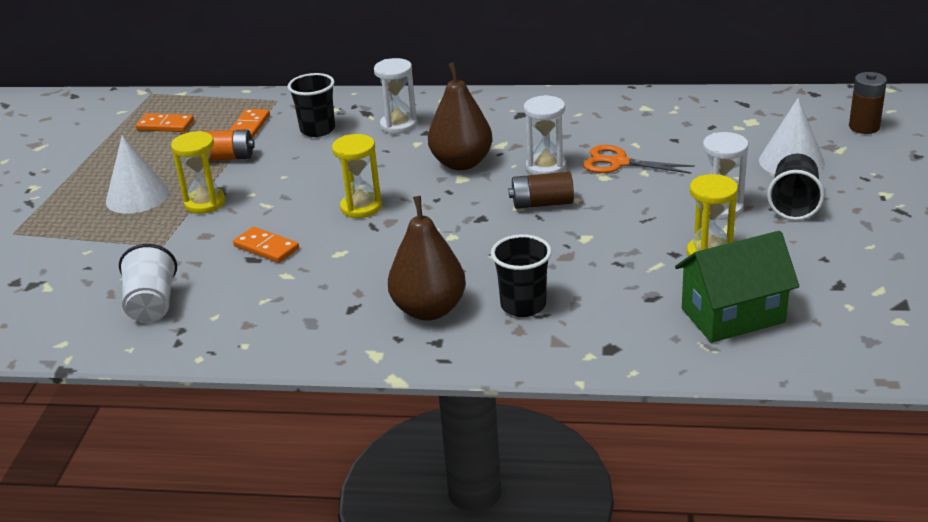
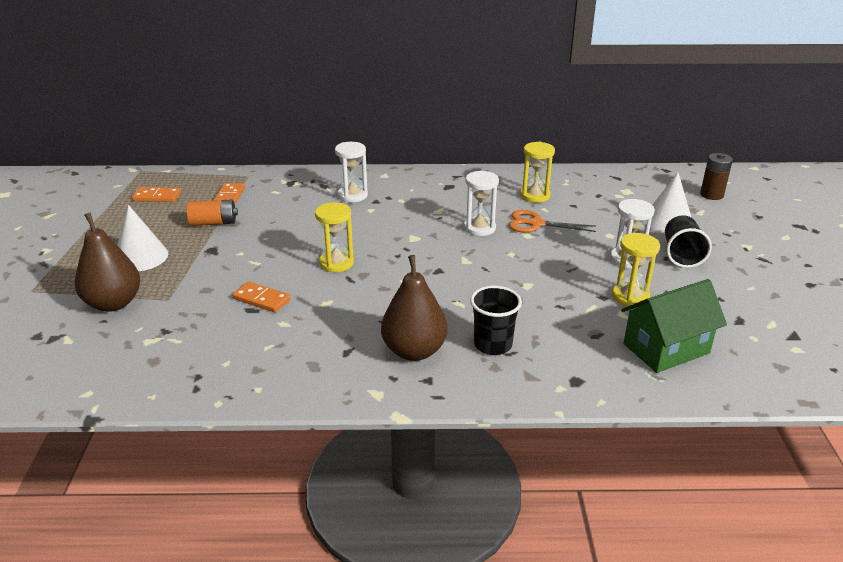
camera: 10 degrees left, 0 degrees up
white cup [119,244,177,322] -> none
yellow hourglass [171,131,225,214] -> yellow hourglass moved to [520,142,555,203]
black cup [288,73,335,137] -> none
brown pear [428,62,493,170] -> brown pear moved to [75,212,140,312]
brown battery [509,172,574,209] -> none

